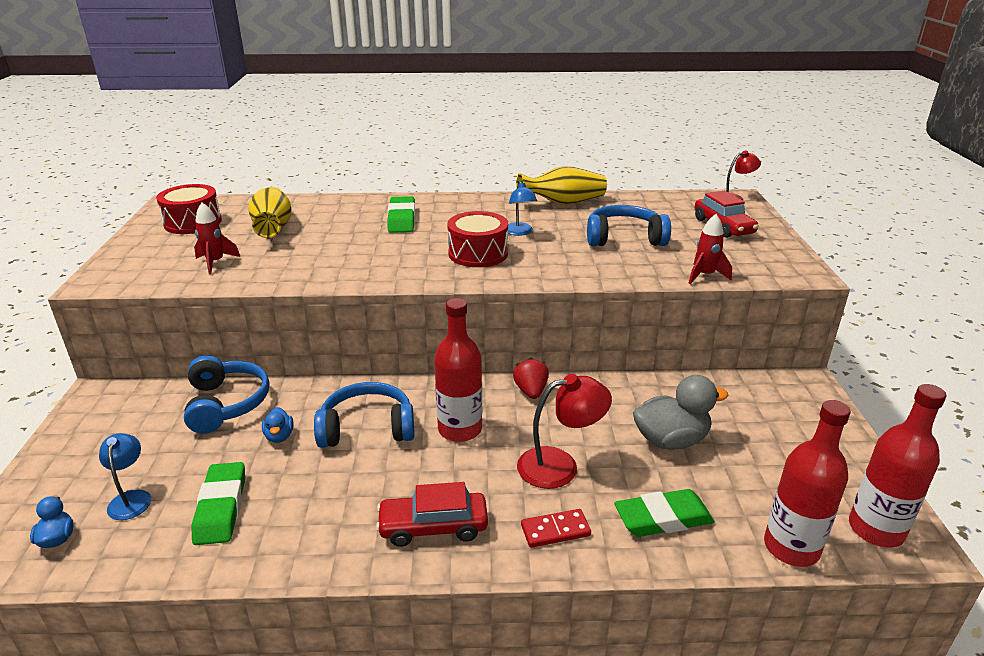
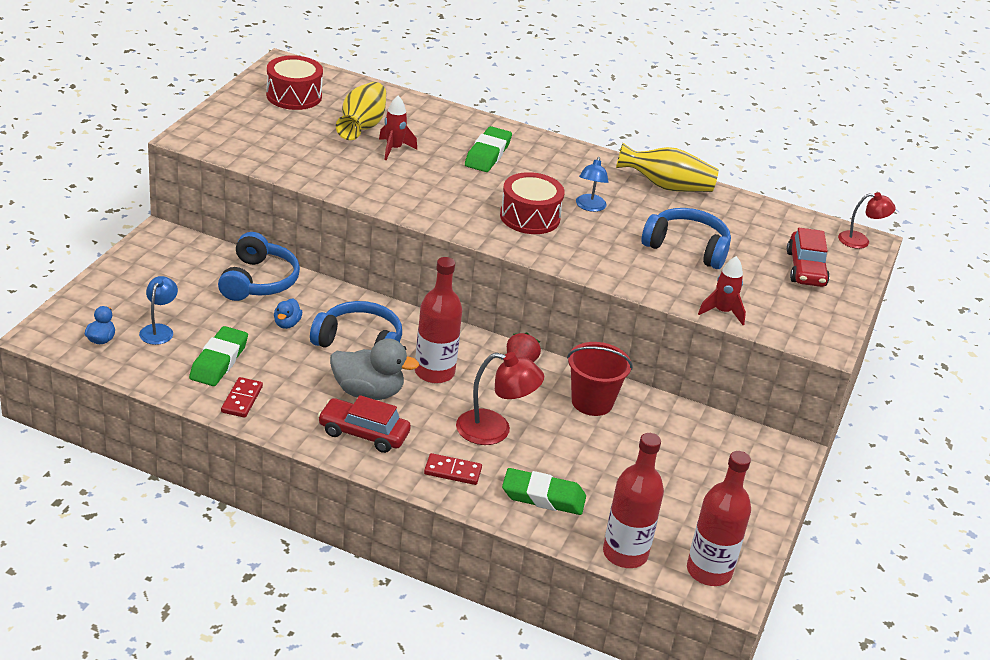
camera: 20 degrees right, 5 degrees up
red rocket [194,203,240,275] -> red rocket moved to [379,96,417,160]
grey duck [633,375,729,450] -> grey duck moved to [330,338,419,400]
none -> red domino [221,377,263,418]
none -> red bucket [567,342,633,416]

